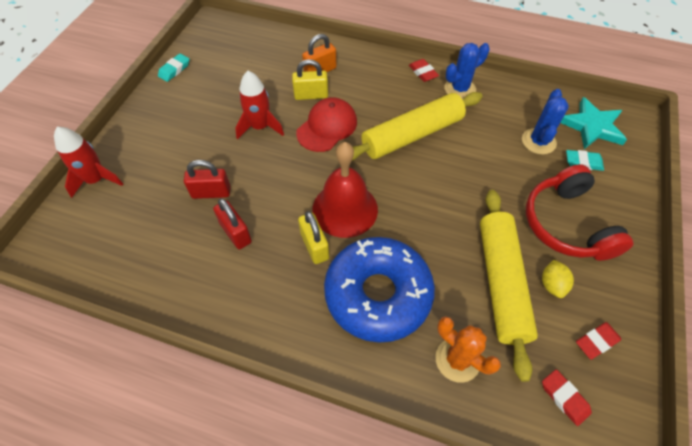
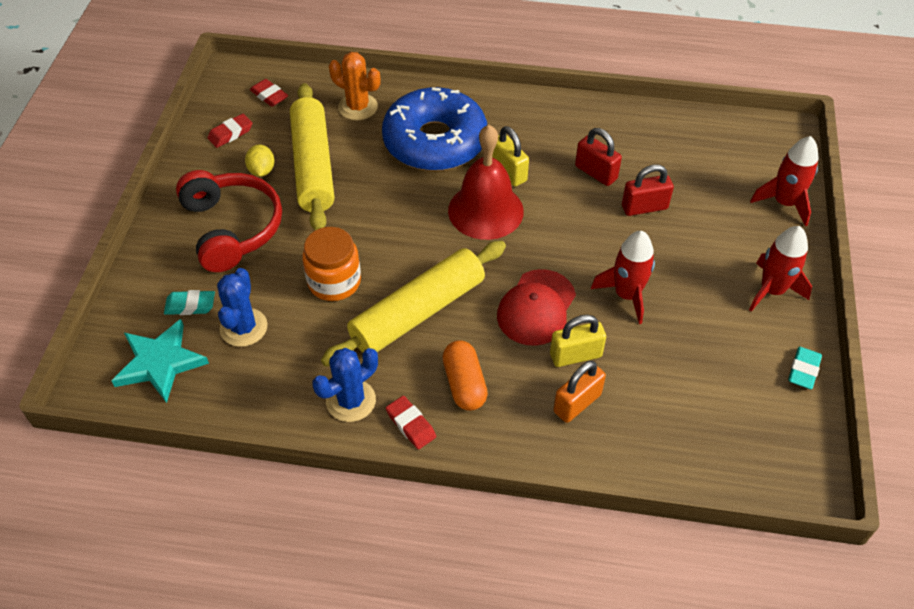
camera: 170 degrees right, 5 degrees down
none -> orange jar [302,227,361,301]
none -> orange capsule [442,340,488,411]
none -> red rocket [749,226,812,312]

